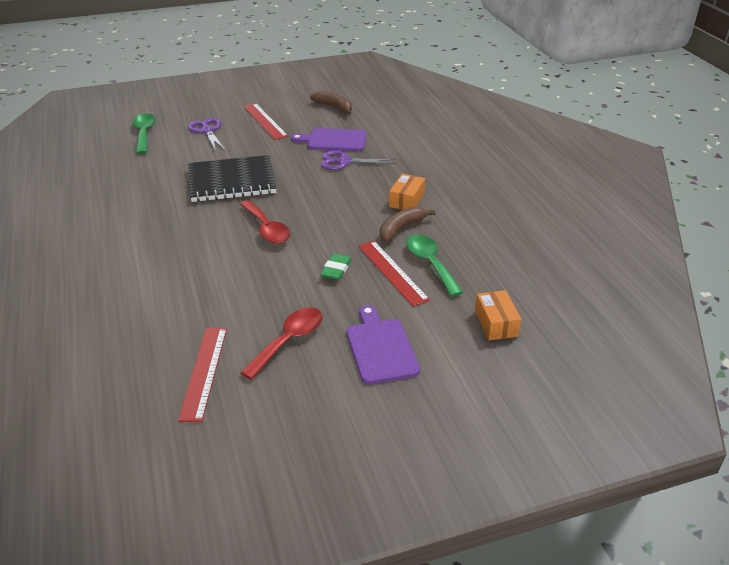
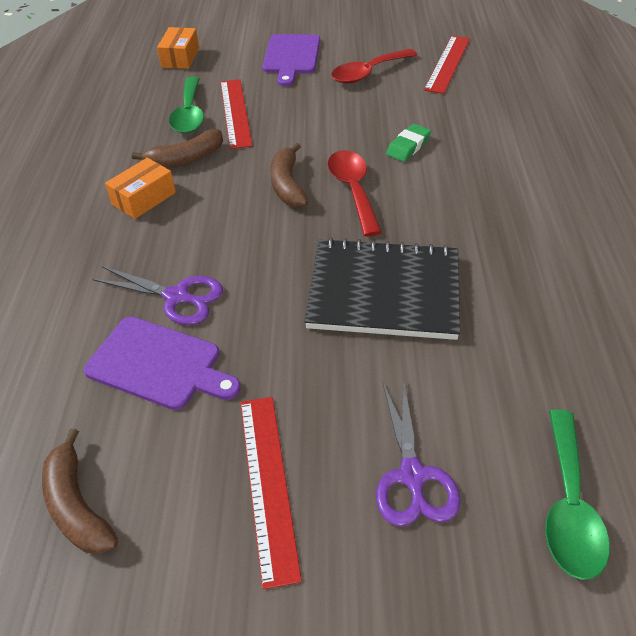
camera: 160 degrees left, 10 degrees up
green eraser [321,254,352,280] -> green eraser moved to [386,124,431,162]
none -> brown banana [270,143,308,208]

